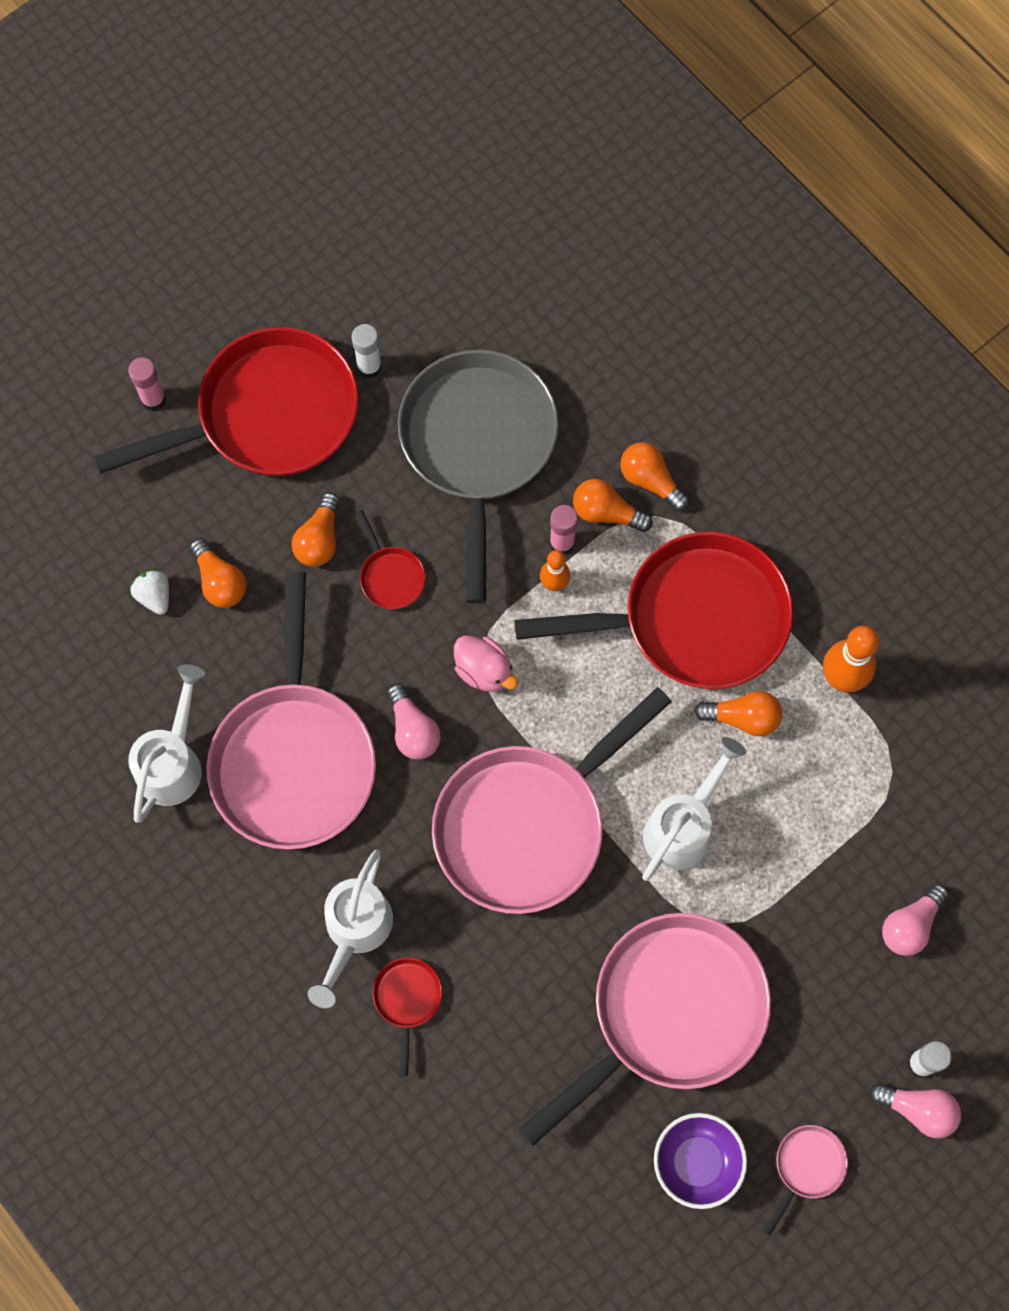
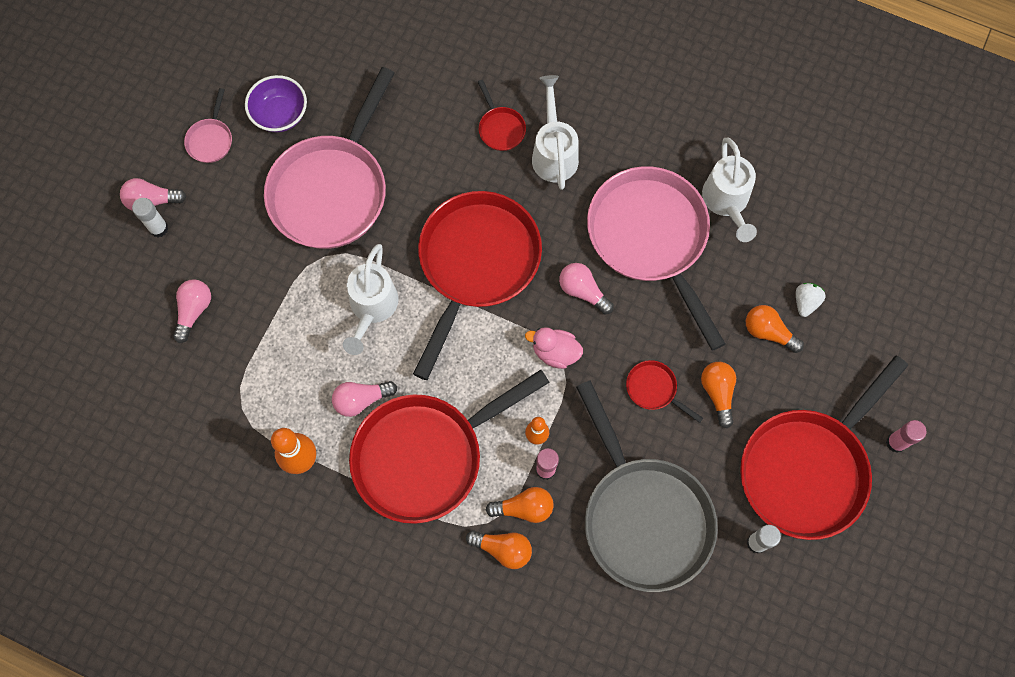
camera: 155 degrees right, 0 degrees up
white strawberry [130,570,169,615] -> white strawberry turned 105 degrees counterclockwise [796,283,825,317]
pink pan [432,687,672,914] -> red pan [413,191,542,380]
orange light bulb [694,691,782,736] -> pink light bulb [332,381,397,417]

